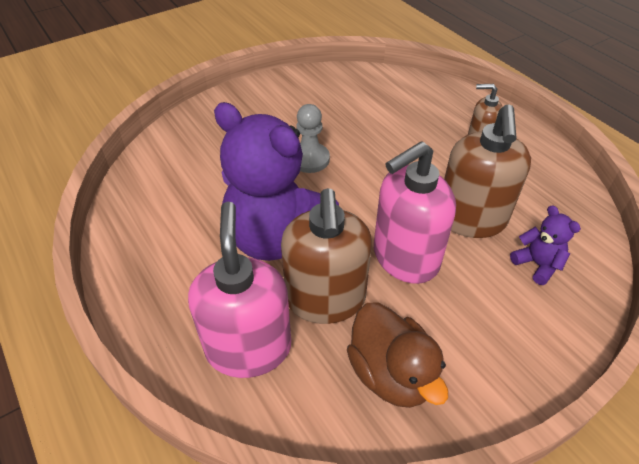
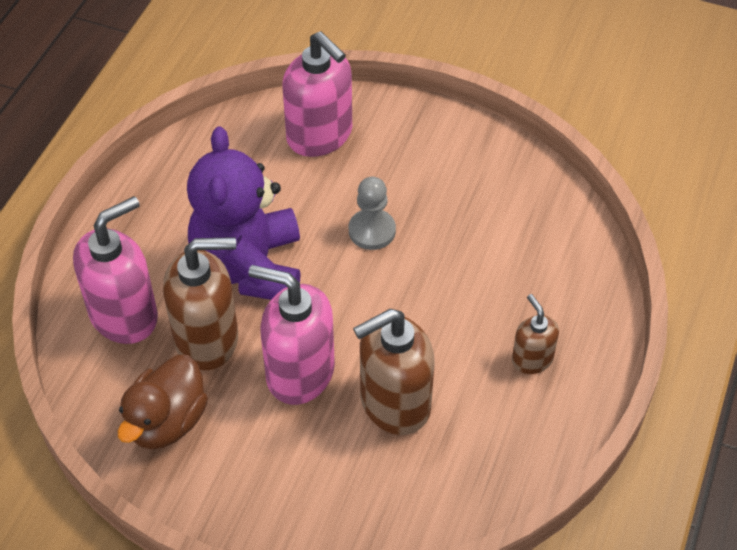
camera: 55 degrees right, 5 degrees up
brown soap dispenser [281,188,372,324] -> brown soap dispenser turned 150 degrees counterclockwise [163,237,238,370]
purple teddy bear [510,205,581,285] -> none
none -> pink soap dispenser [282,31,352,157]

